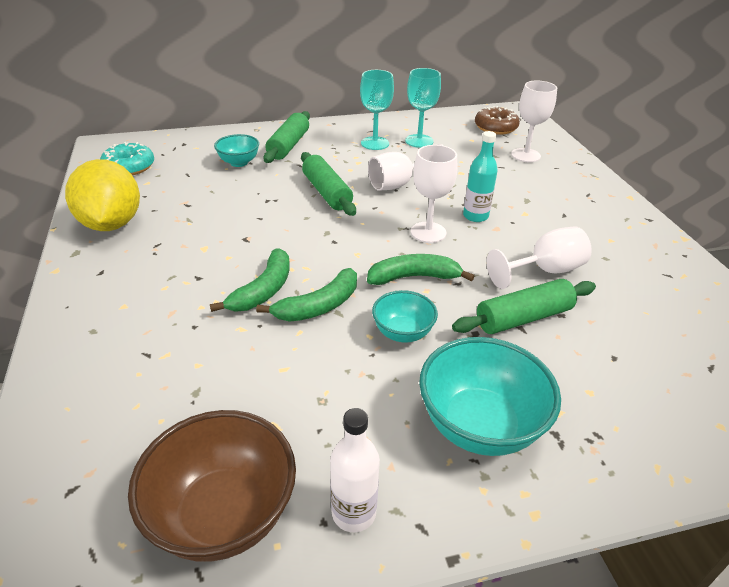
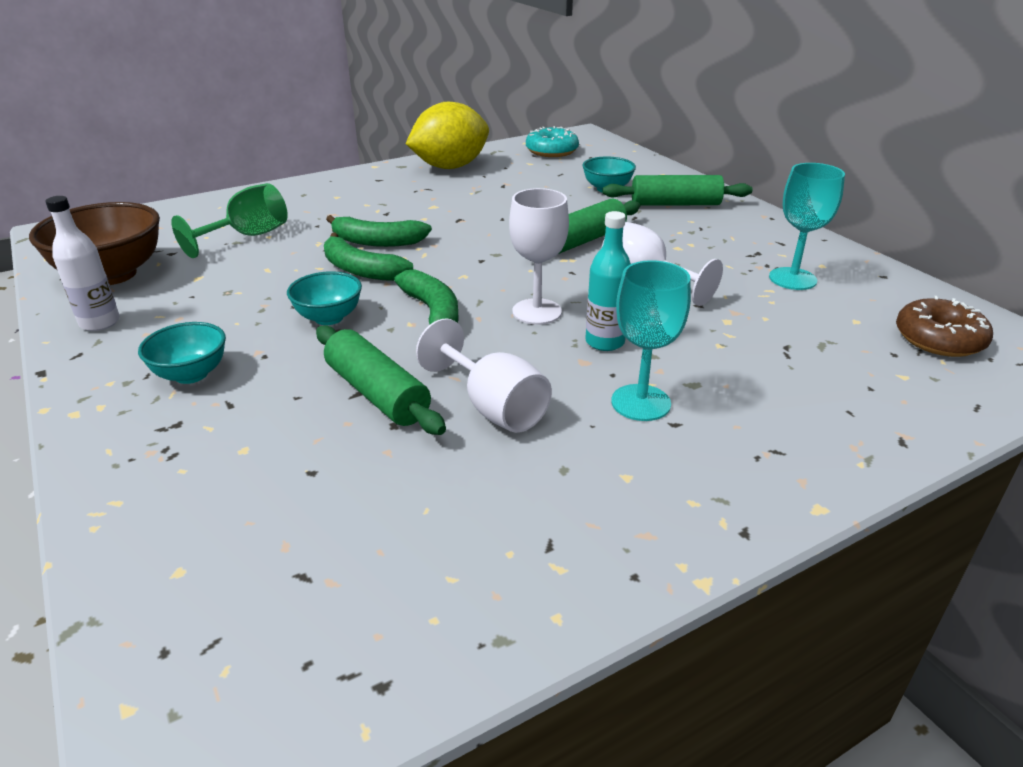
camera: 75 degrees right, 5 degrees down
turquoise goblet [360,70,394,150] -> turquoise goblet moved to [611,260,691,421]
turquoise bowl [419,337,561,456] -> turquoise bowl [138,322,226,384], size x0.57
white goblet [511,81,557,162] -> none
none -> green goblet [171,183,288,258]

